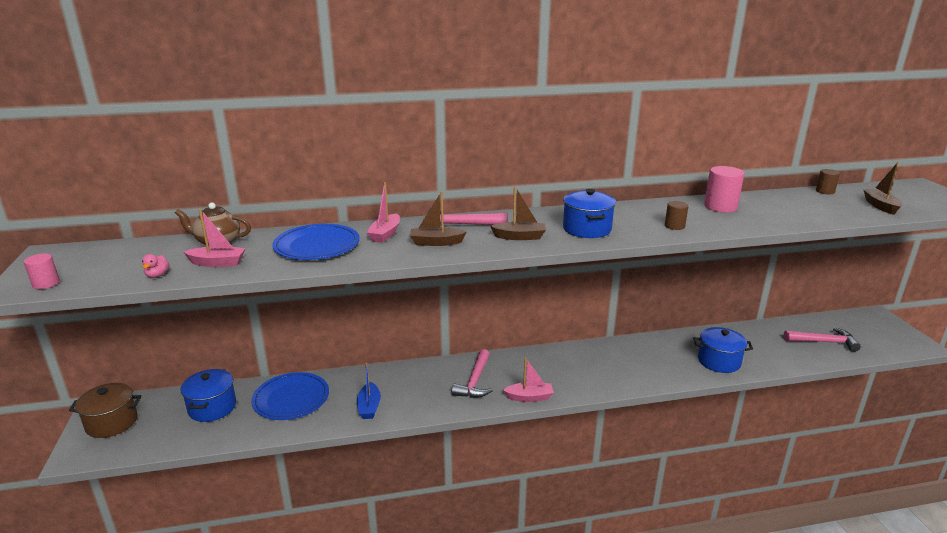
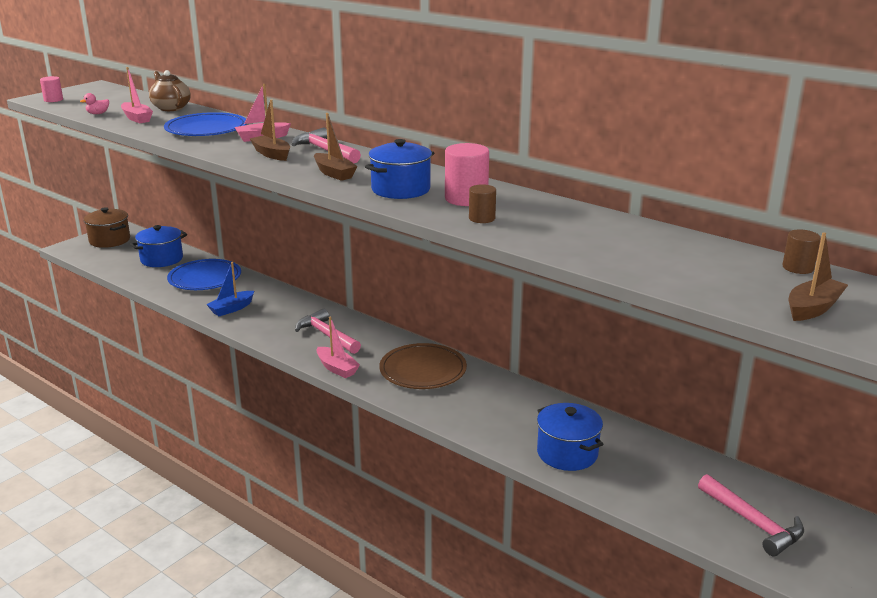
camera: 50 degrees right, 0 degrees up
pink hammer [452,349,493,398] -> pink hammer turned 75 degrees clockwise [295,309,361,354]
pink cylinder [704,166,744,212] -> pink cylinder moved to [445,143,489,206]
none -> brown plate [379,343,467,389]

